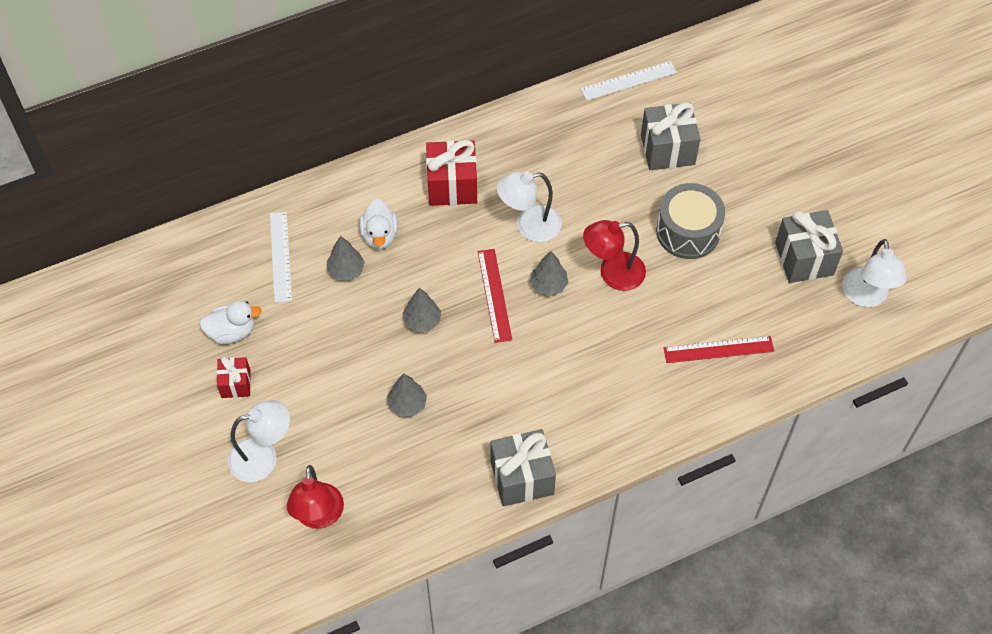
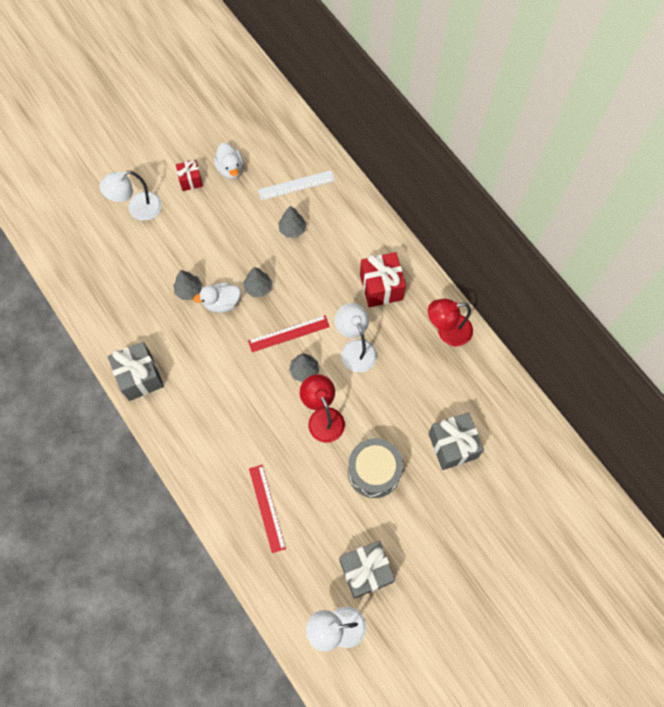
camera: 80 degrees right, 10 degrees up
white lamp [228,400,290,482] -> white lamp turned 90 degrees clockwise [99,171,162,221]
red lamp [287,465,344,529] -> red lamp moved to [428,299,473,346]
white duck [359,199,398,249] -> white duck moved to [193,283,241,313]
white ruler [580,61,677,101] -> none

